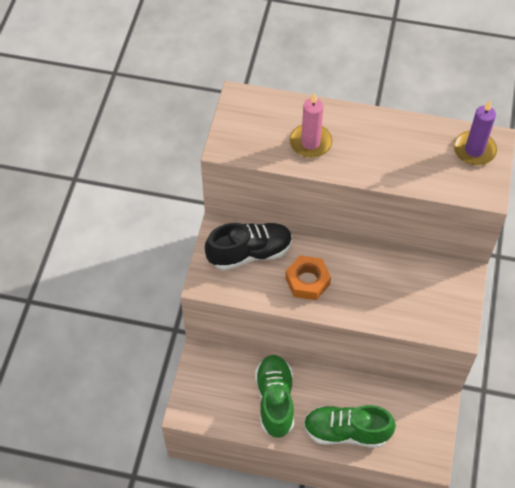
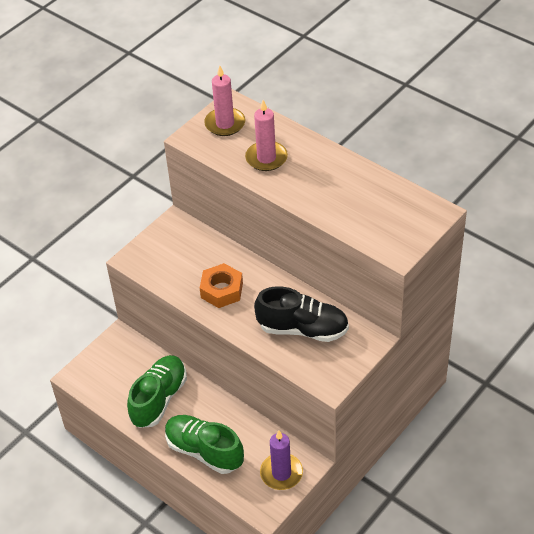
camera: 30 degrees right, 10 degrees down
black shoe [205,223,292,270] -> black shoe moved to [254,286,349,342]
purple candle [454,101,497,166] -> purple candle moved to [260,430,303,490]
none -> pink candle [204,66,245,136]

